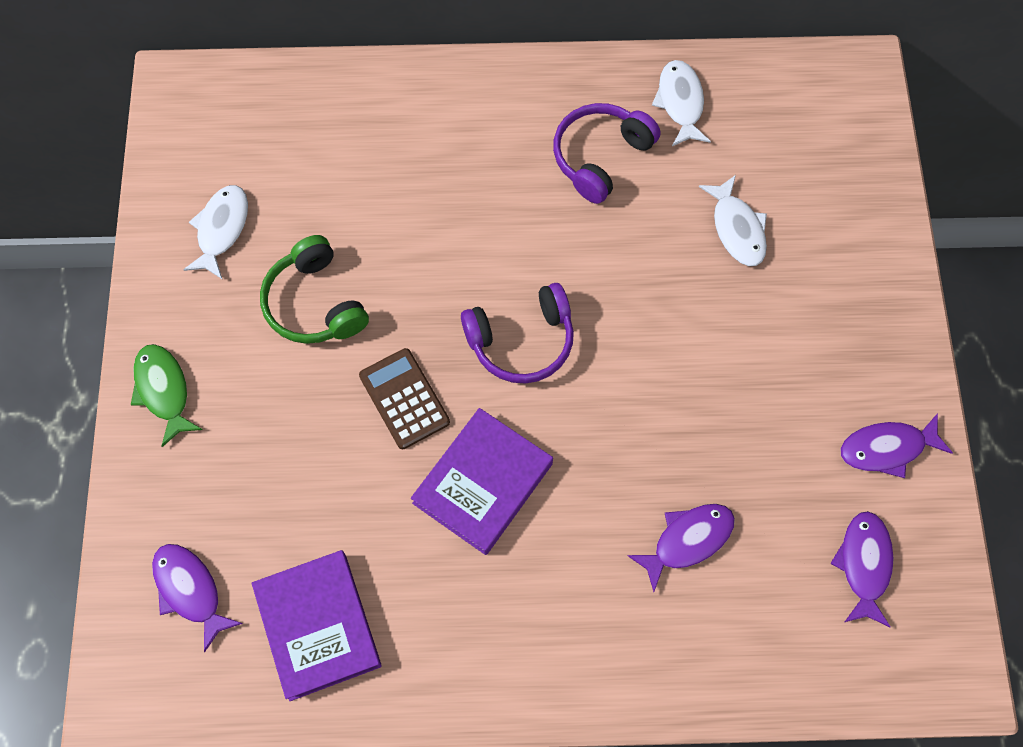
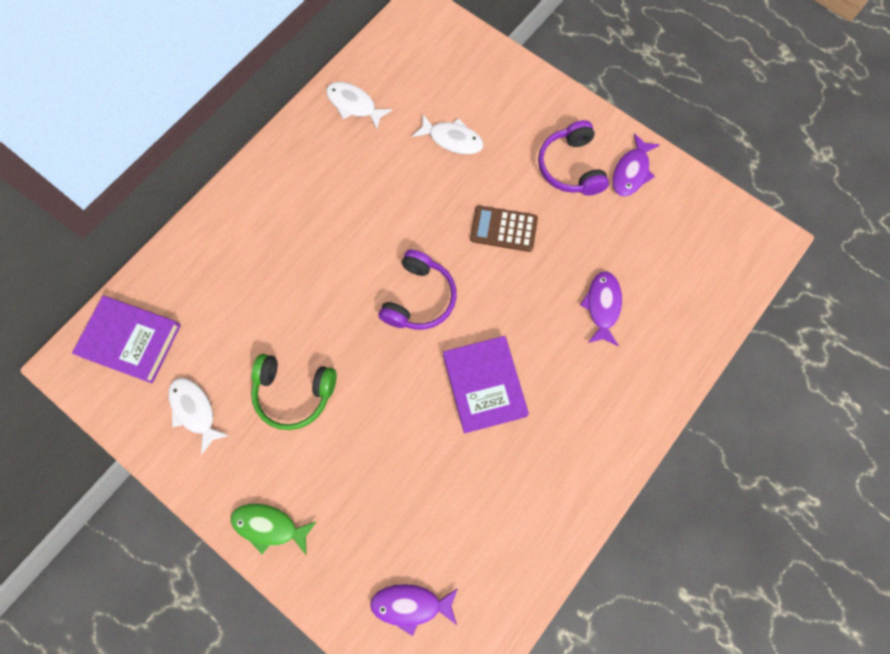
camera: 50 degrees left, 5 degrees up
purple book [252,550,381,701] -> purple book moved to [72,296,181,383]
brown calculator [359,348,450,449] -> brown calculator moved to [470,206,538,252]
purple headphones [553,103,661,204] -> purple headphones moved to [538,120,609,196]
purple fish [830,511,894,627] -> none

